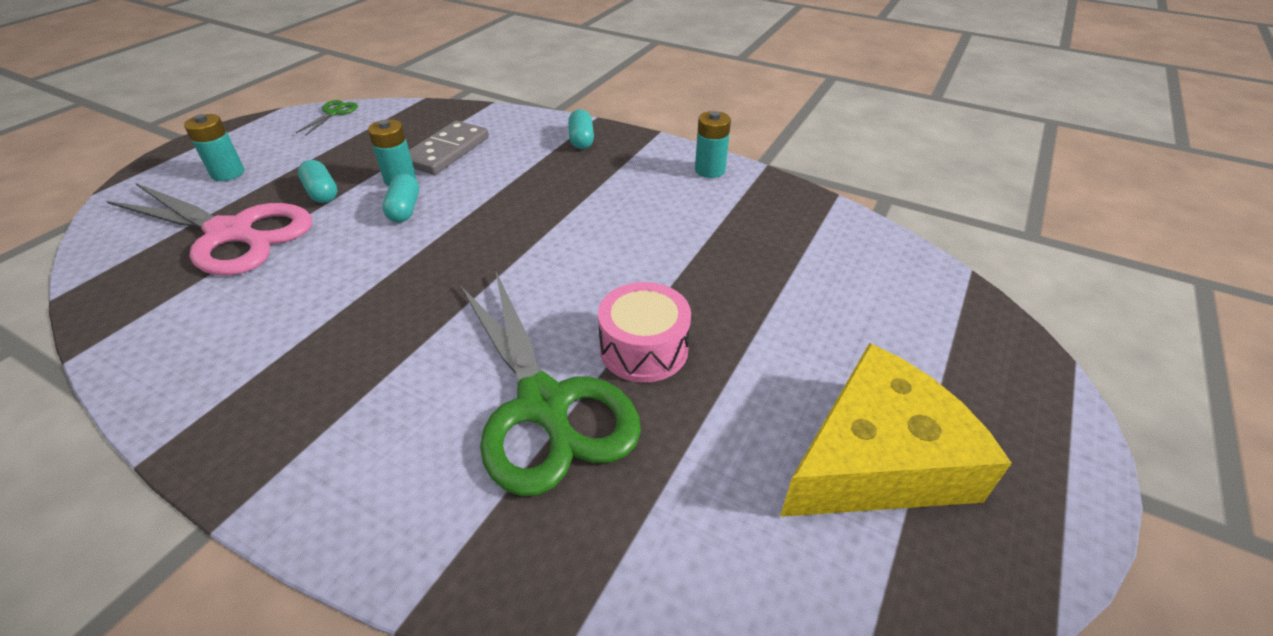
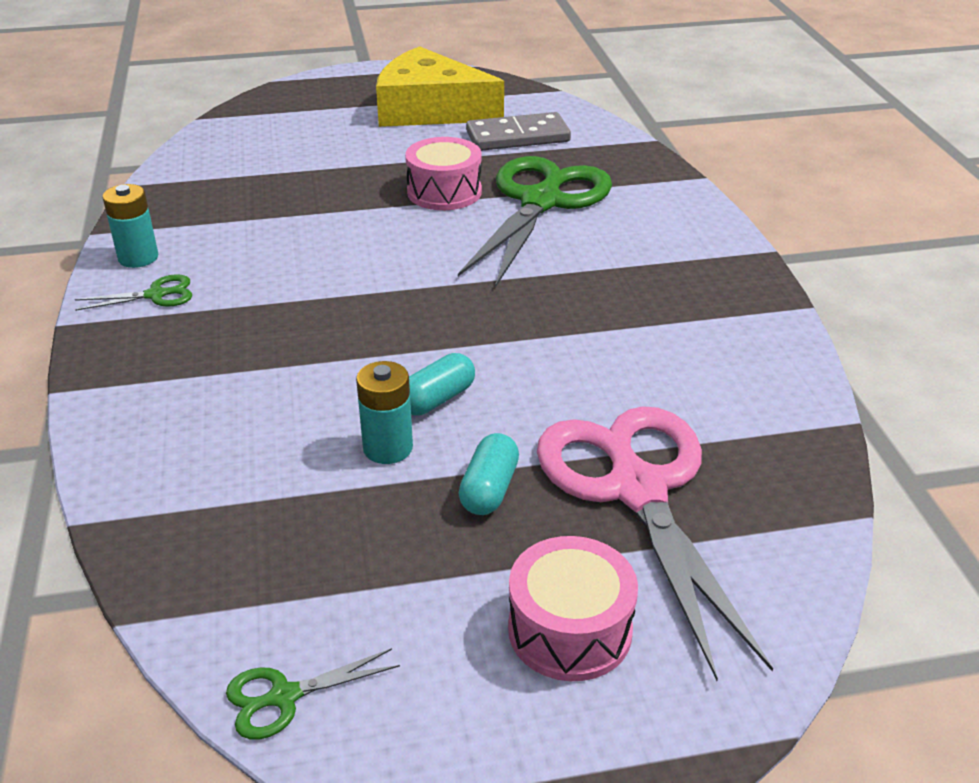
camera: 130 degrees left, 5 degrees down
turquoise battery [184,114,244,181] -> pink drum [508,536,638,681]
grey domino [409,121,489,175] -> grey domino moved to [466,112,571,151]
turquoise capsule [568,109,594,149] -> none
none -> green scissors [75,274,192,311]

